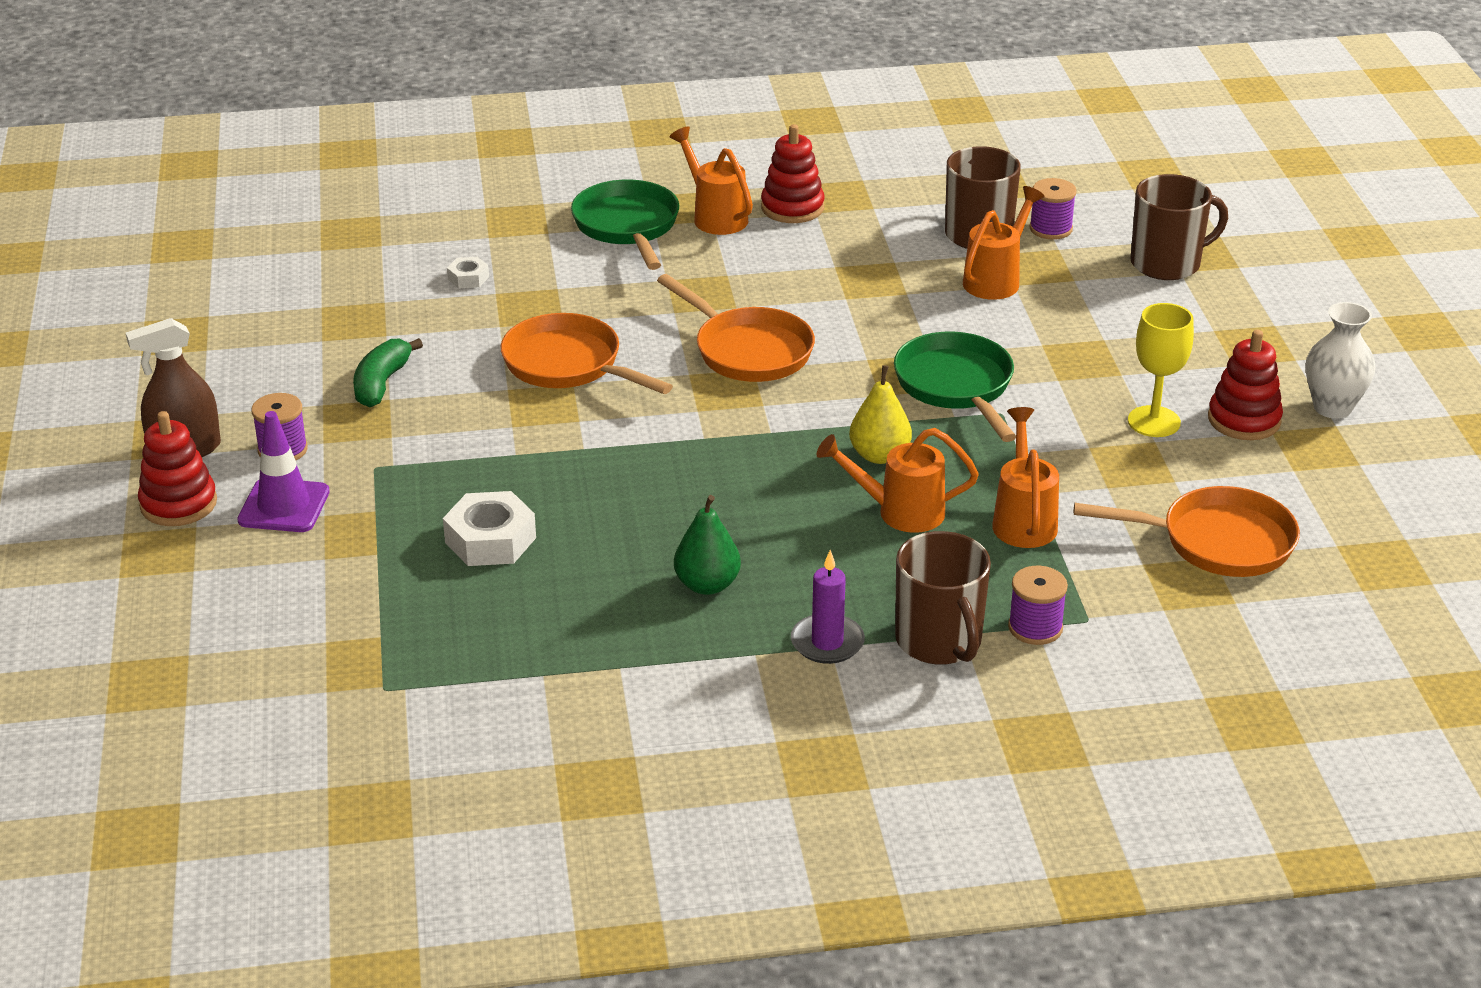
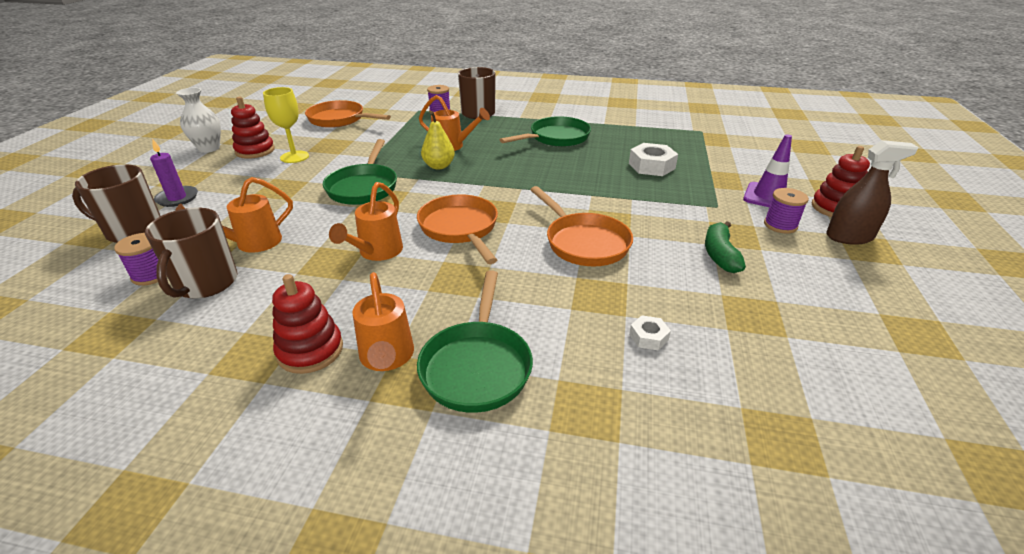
camera: 160 degrees left, 0 degrees up
green banana [353,338,423,407] -> green banana turned 150 degrees clockwise [705,221,746,273]
green pear [674,495,741,595] -> green pan [499,116,591,147]
purple candle [791,550,865,664] -> purple candle moved to [150,139,198,207]
orange watering can [992,407,1059,548] -> orange watering can moved to [329,182,403,261]

